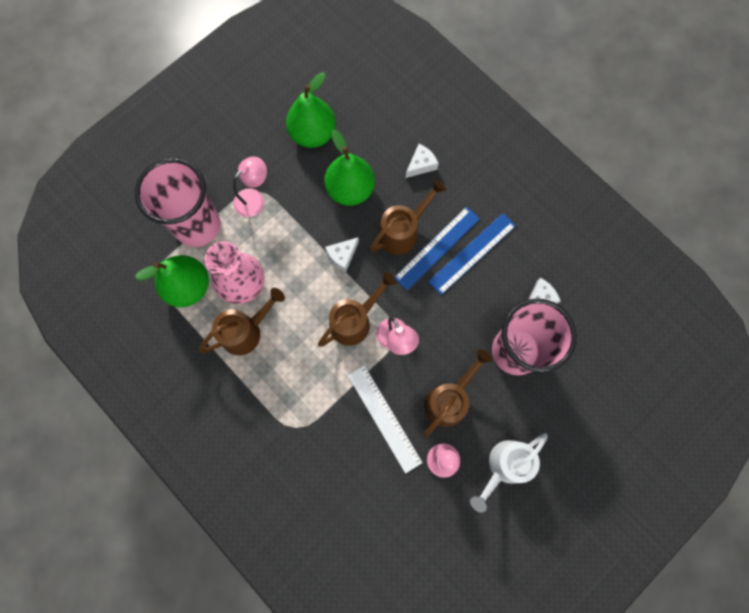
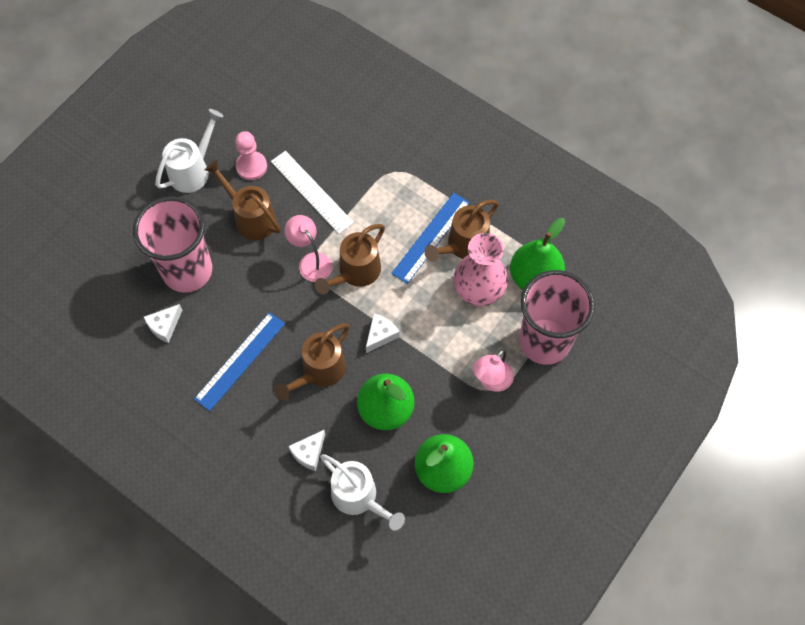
camera: 170 degrees right, 10 degrees down
blue ruler [394,207,480,291] -> blue ruler moved to [391,193,470,284]
brown watering can [424,349,492,437] -> brown watering can turned 105 degrees clockwise [205,160,281,240]
none -> white watering can [320,454,405,530]

